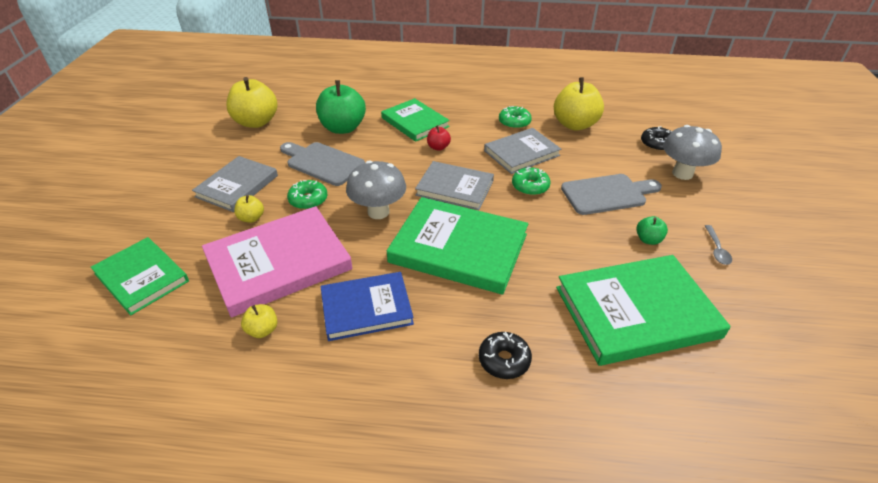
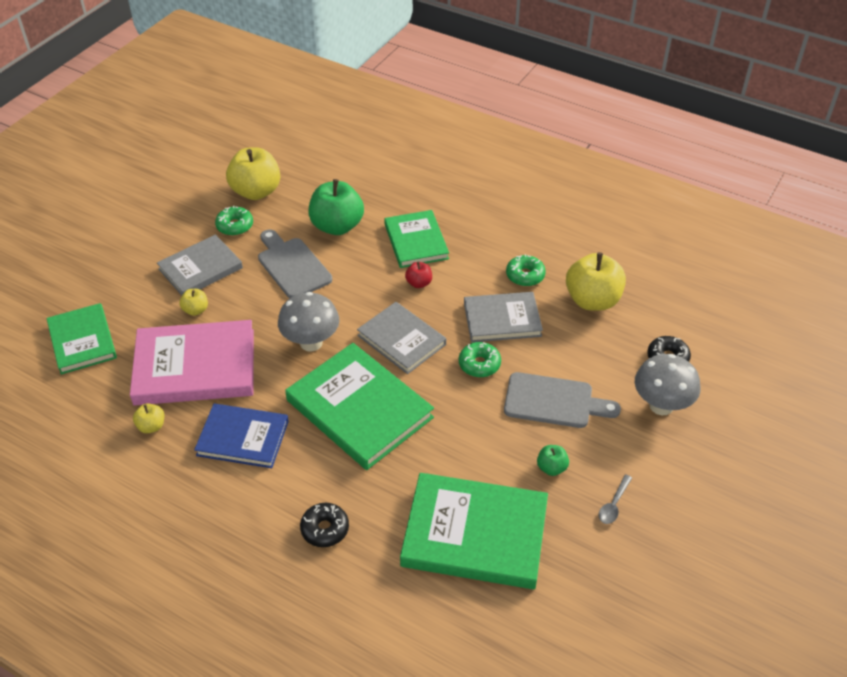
camera: 25 degrees right, 5 degrees up
green donut [287,180,327,210] -> green donut moved to [215,206,253,236]

